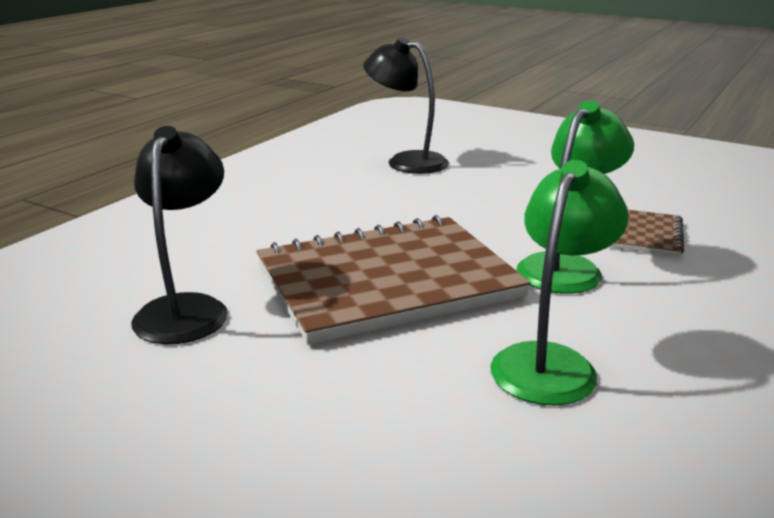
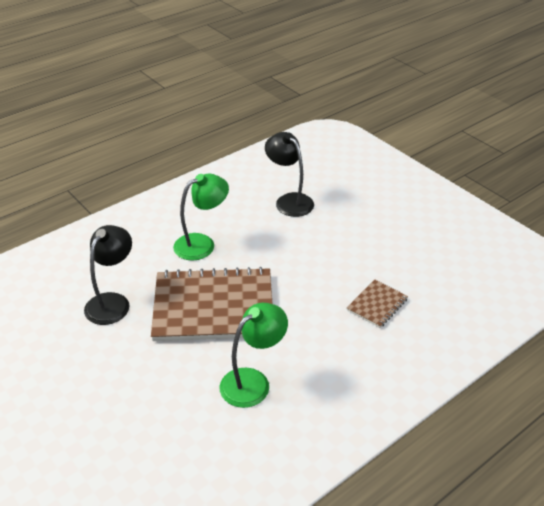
camera: 20 degrees right, 15 degrees up
green lamp [516,100,634,294] -> green lamp moved to [173,174,229,261]

